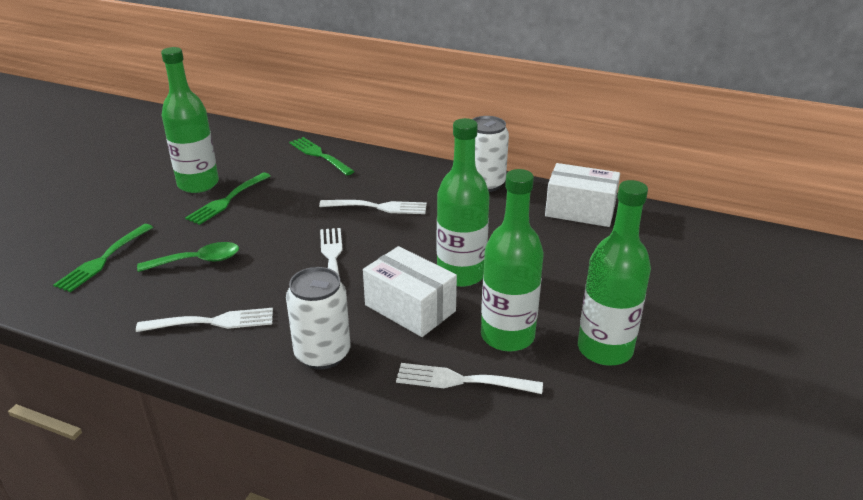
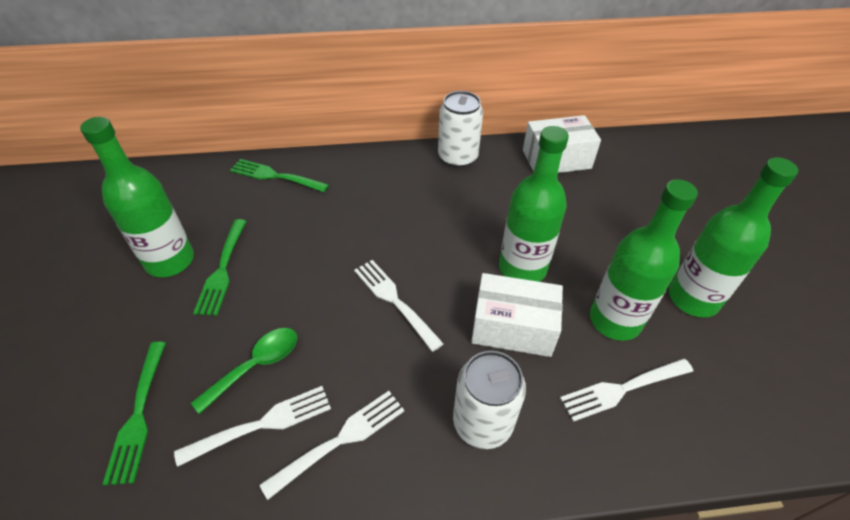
camera: 30 degrees left, 15 degrees up
white fork [319,200,427,214] -> white fork moved to [174,386,331,467]

